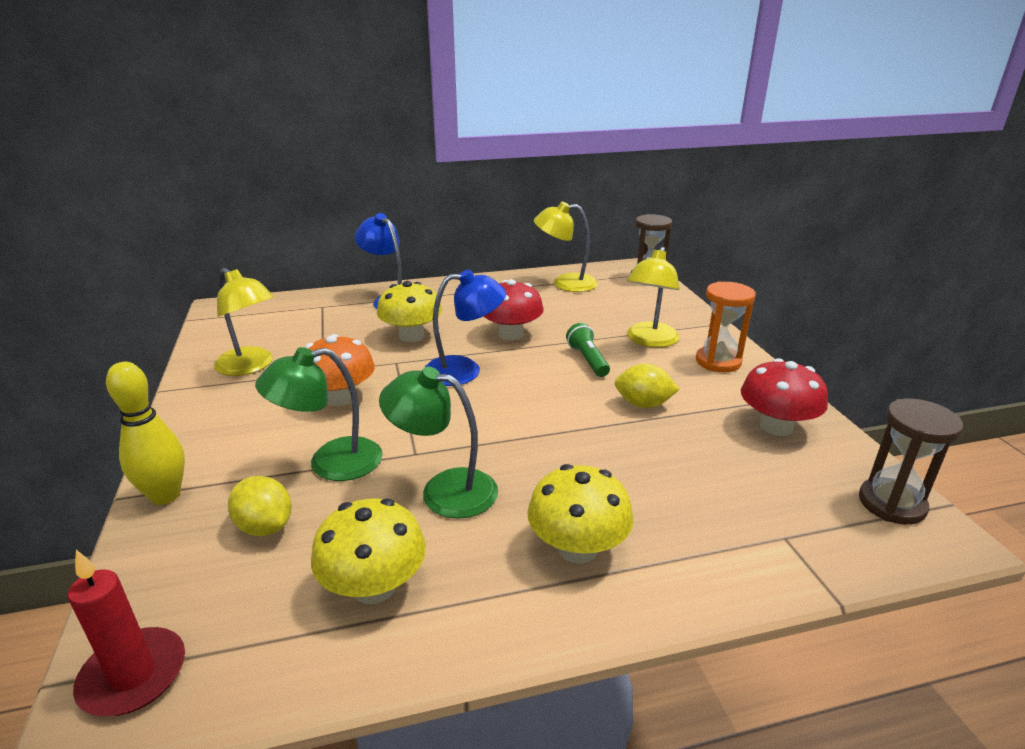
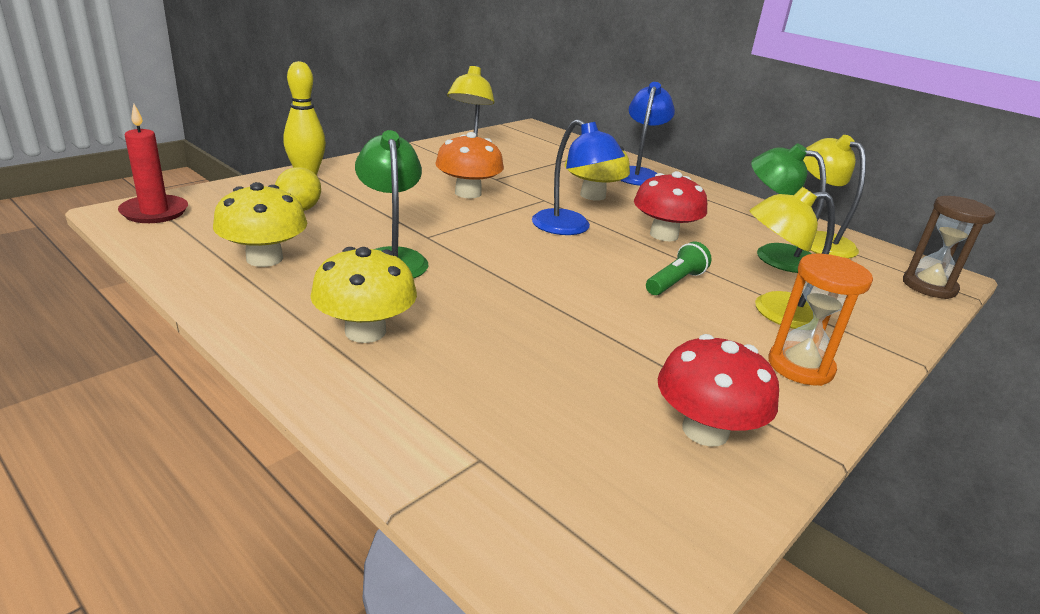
camera: 55 degrees right, 0 degrees up
green lamp [255,347,383,481] -> green lamp moved to [751,143,826,273]
yellow lemon [614,364,680,408] -> none
brown hourglass [859,398,963,525] -> none

